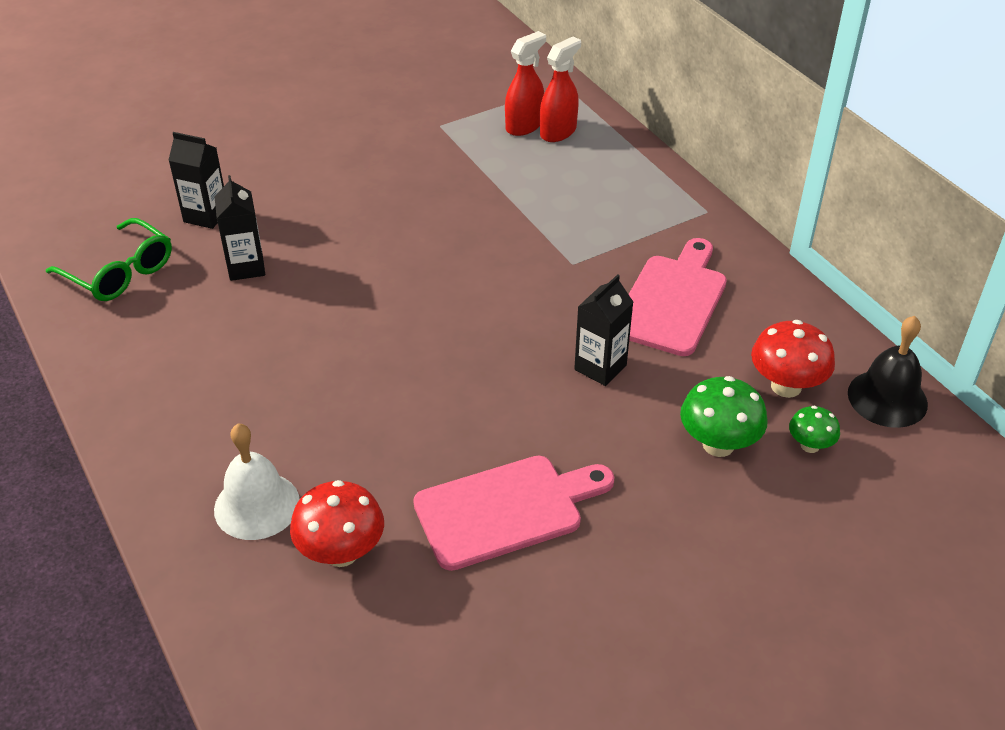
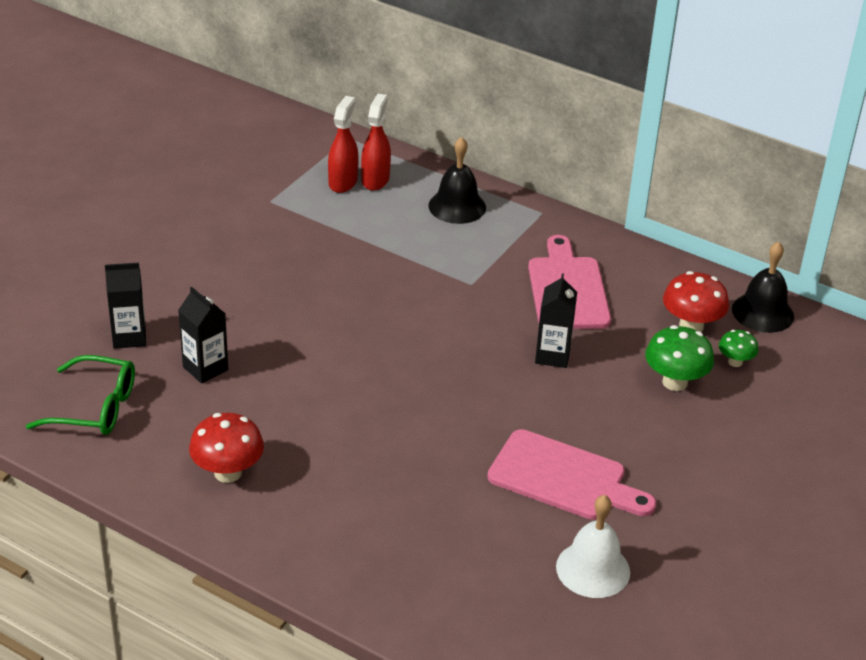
camera: 30 degrees left, 5 degrees down
white bell [214,423,299,540] -> white bell moved to [556,495,630,598]
red mushroom [290,480,384,567] -> red mushroom moved to [189,413,264,483]
pink cutting board [413,456,614,571] -> pink cutting board turned 75 degrees clockwise [487,429,656,520]
none -> black bell [428,137,486,224]

